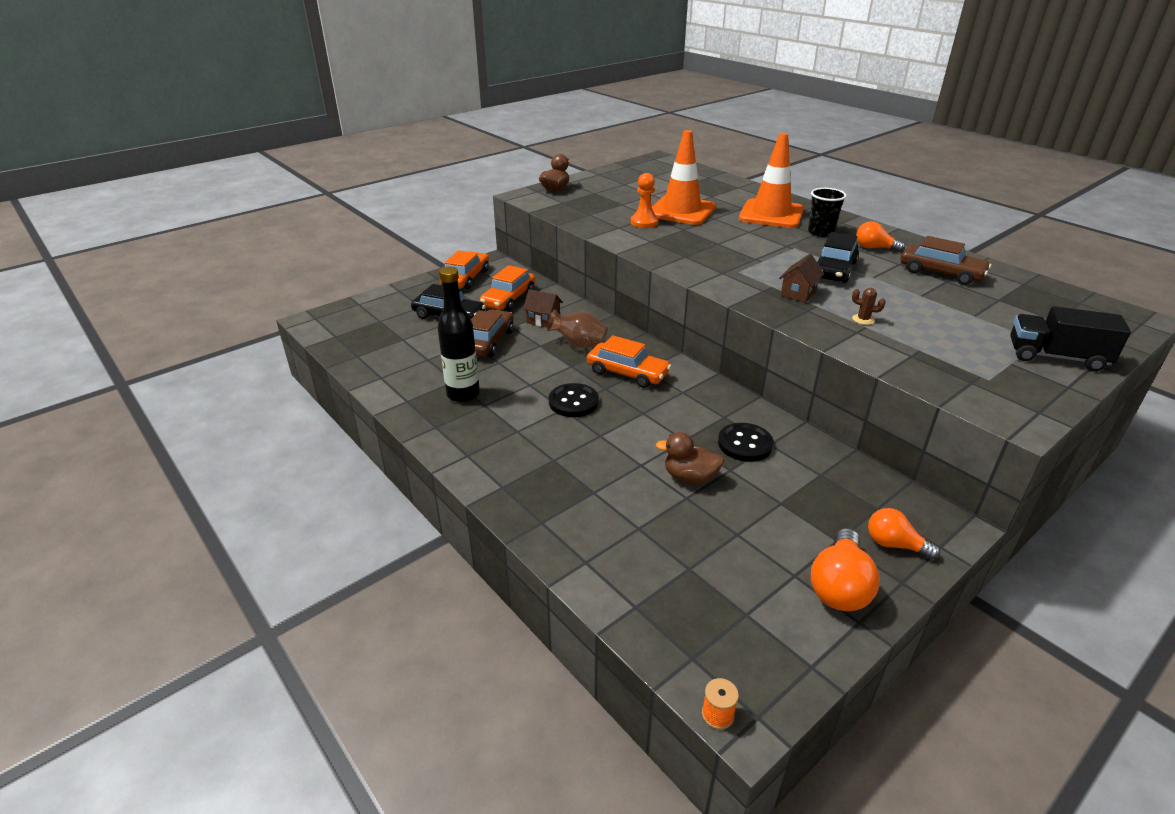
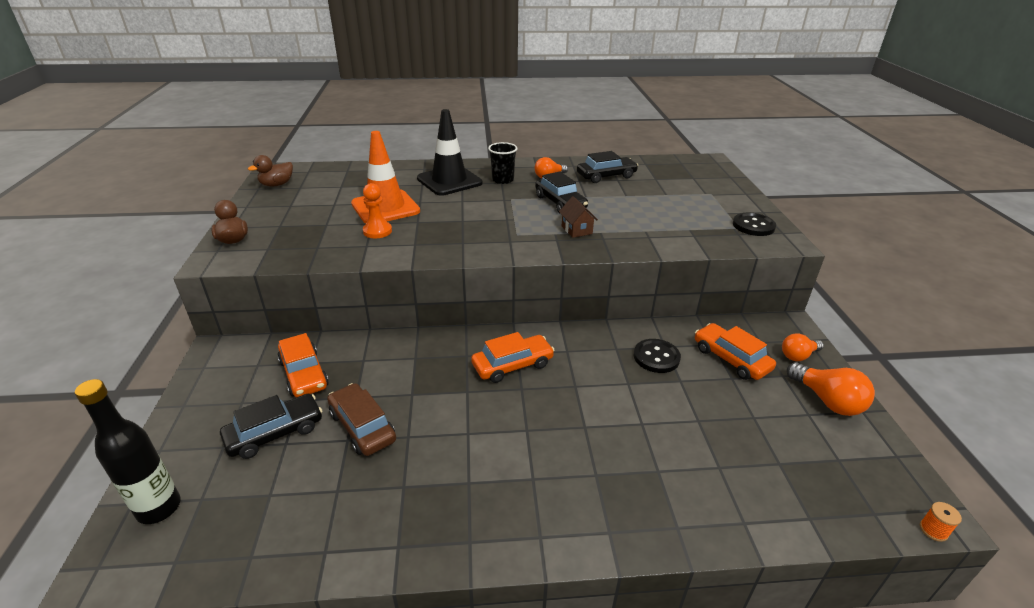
camera: 55 degrees left, 0 degrees up
black bottle [437,267,480,402] -> black bottle moved to [75,379,181,524]
orange car [440,250,489,289] -> orange car moved to [695,323,776,380]
brown house [523,289,563,327] -> none
brown vase [547,309,608,348] -> none
black button [549,383,599,417] -> black button moved to [733,212,776,236]
brown duck [656,432,724,484] -> brown duck moved to [248,155,293,187]
orange traffic cone [739,133,804,228] -> black traffic cone [417,109,482,196]
brown cactus [852,288,886,325] -> none
brown car [901,236,991,285] -> black car [577,151,638,183]
black truck [1010,306,1131,371] -> none

